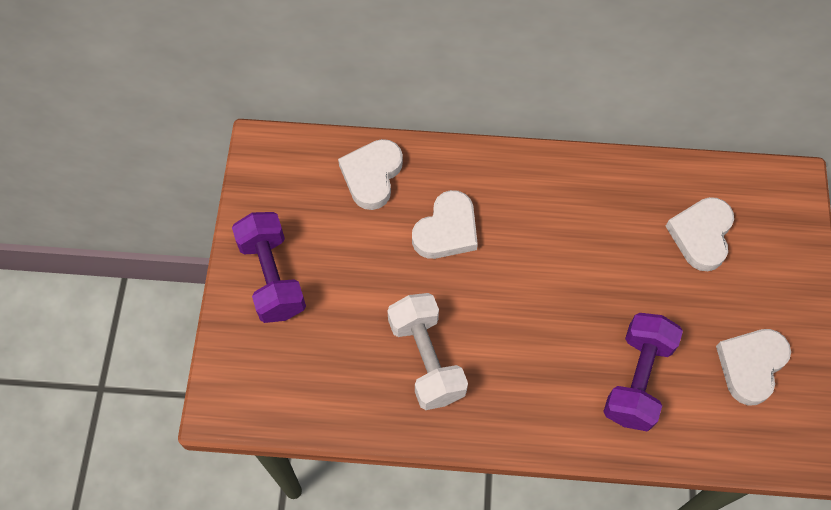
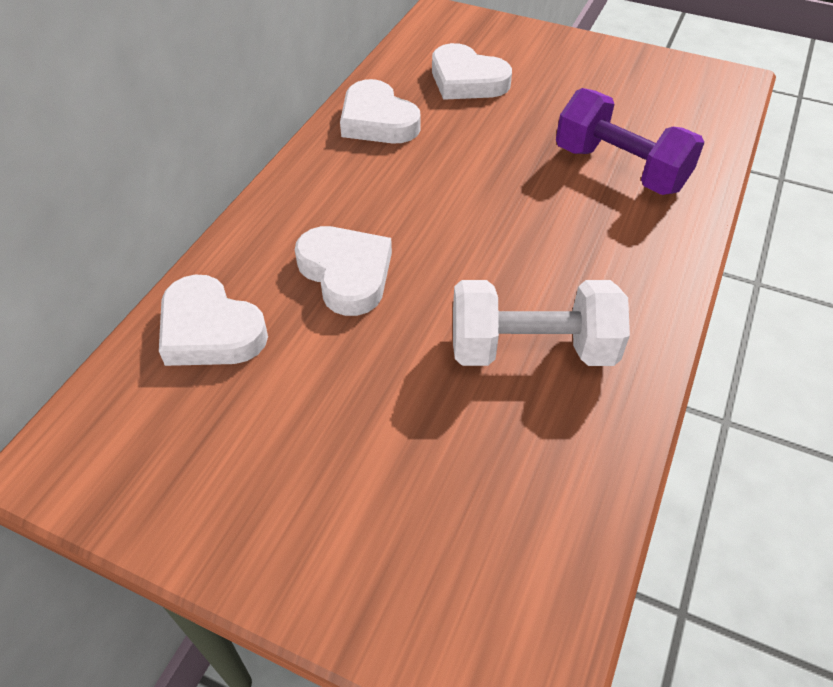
camera: 70 degrees left, 15 degrees down
purple dumbbell [232,212,306,323] -> none
white heart [716,329,791,405] -> white heart moved to [340,79,421,143]

